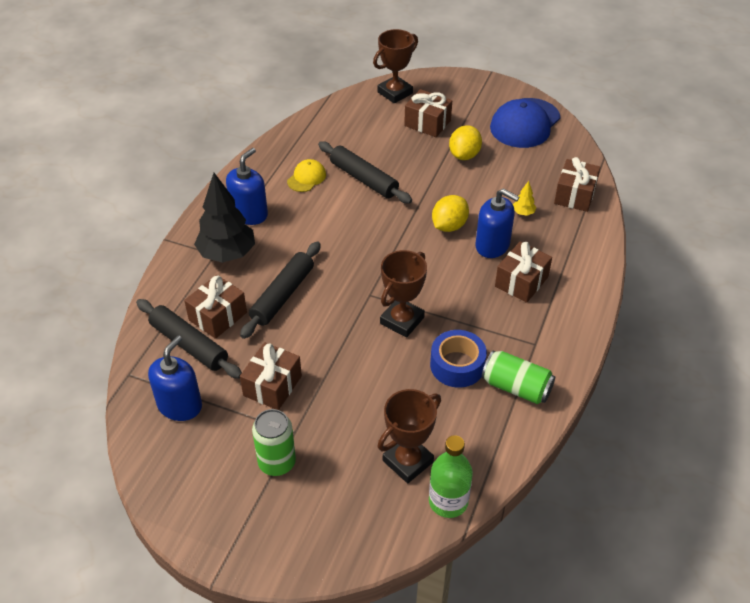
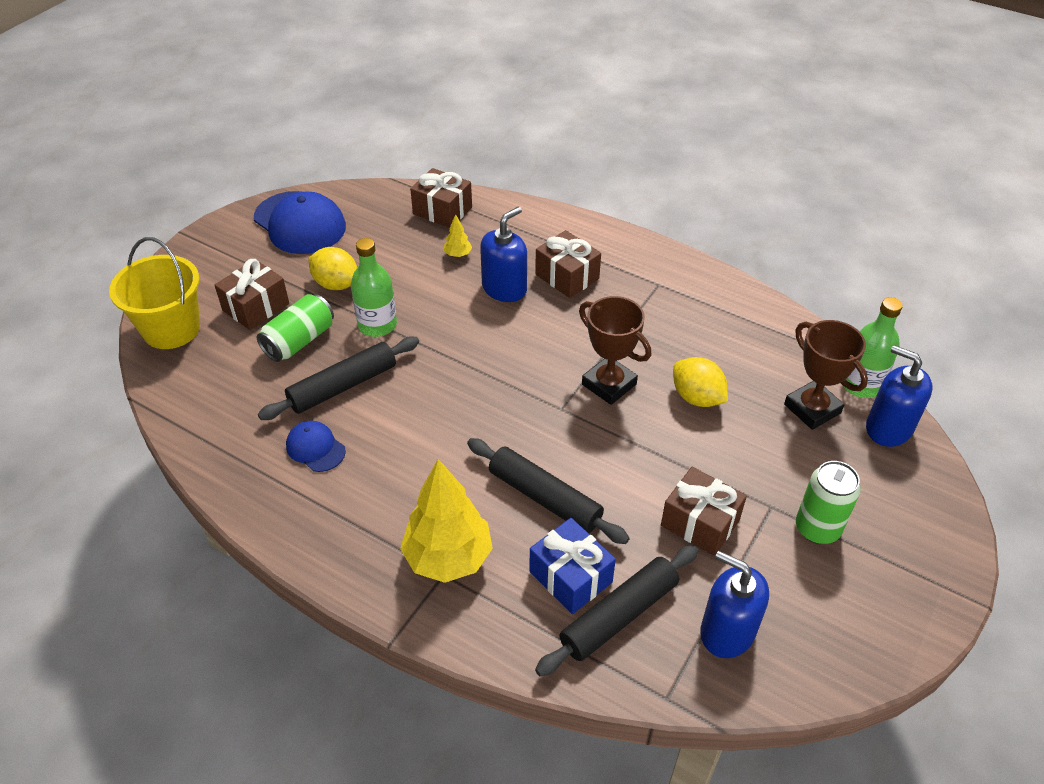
camera: 80 degrees left, 0 degrees up
brown gift [184,275,247,339] -> blue gift [529,518,616,614]
black tree [194,173,255,263] -> yellow tree [400,459,493,583]
blue soap dispenser [226,148,268,225] -> blue soap dispenser moved to [866,345,933,447]
yellow cap [287,159,326,192] -> blue cap [286,421,346,472]
brown trophy [373,29,418,103] -> yellow bucket [109,237,200,349]
blue tape [430,330,487,388] -> none
yellow lemon [432,195,469,232] -> yellow lemon moved to [673,357,728,407]
green can [482,351,555,404] -> green can moved to [257,294,334,362]
none -> green bottle [351,238,397,337]

